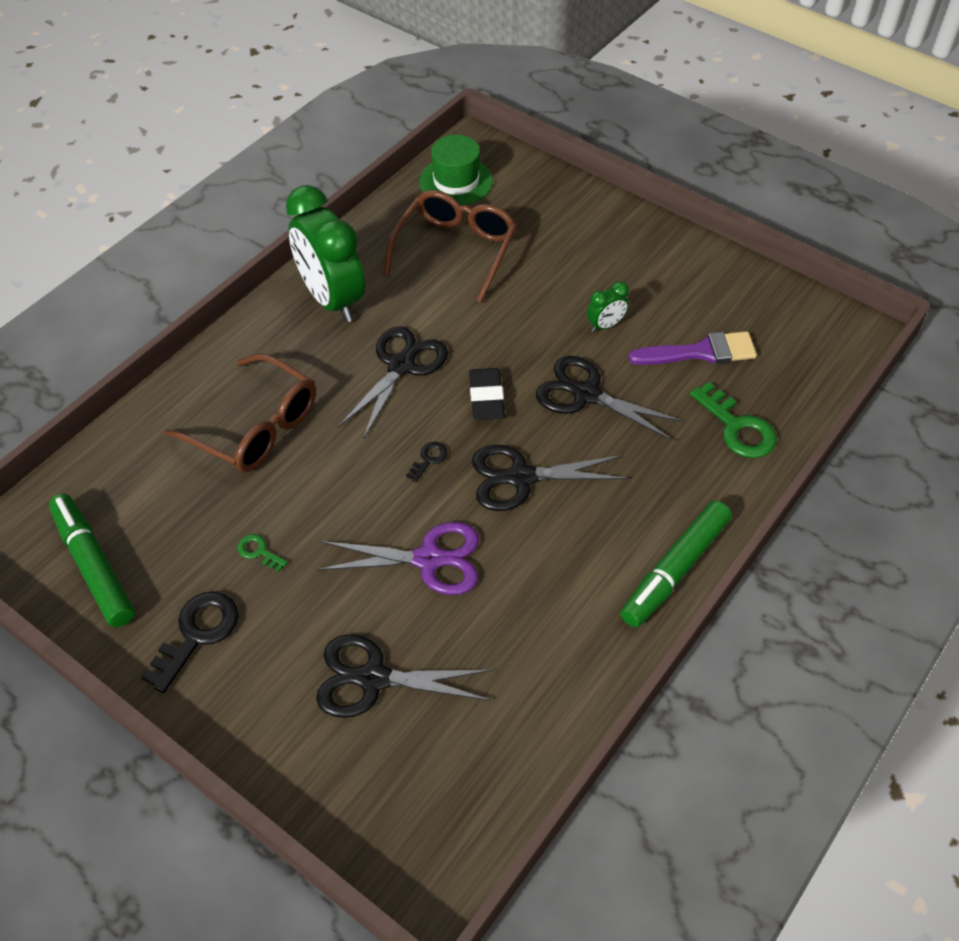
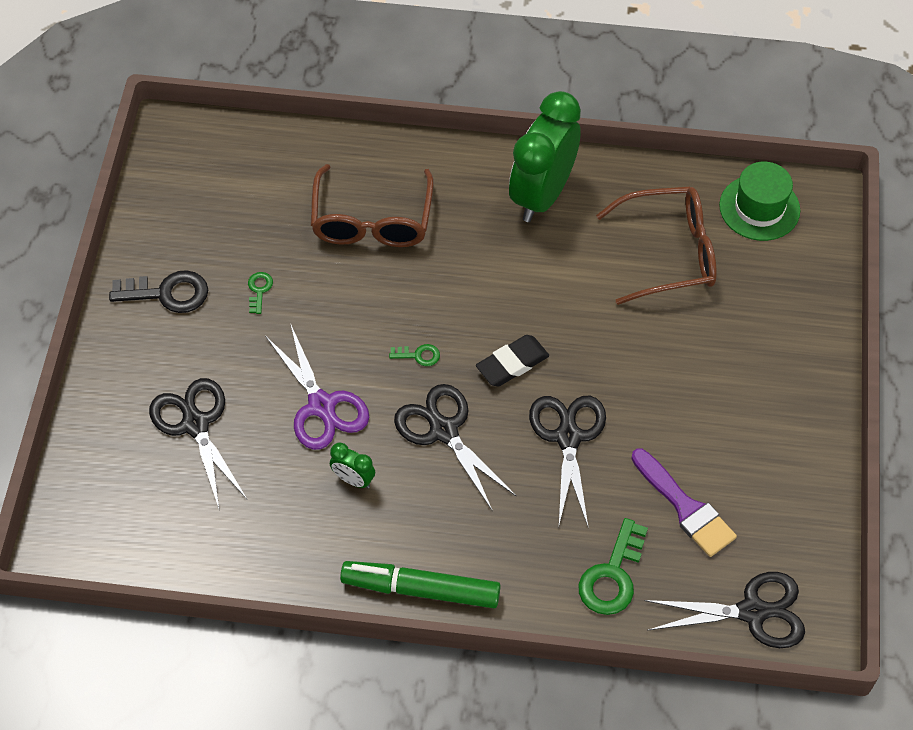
camera: 60 degrees right, 5 degrees up
green marker [49,494,135,628] -> none
black scissors [338,327,448,439] -> black scissors moved to [644,572,805,648]
black key [406,442,448,482] -> green key [389,344,440,366]
green clock [587,281,629,332] -> green clock moved to [330,443,375,488]

